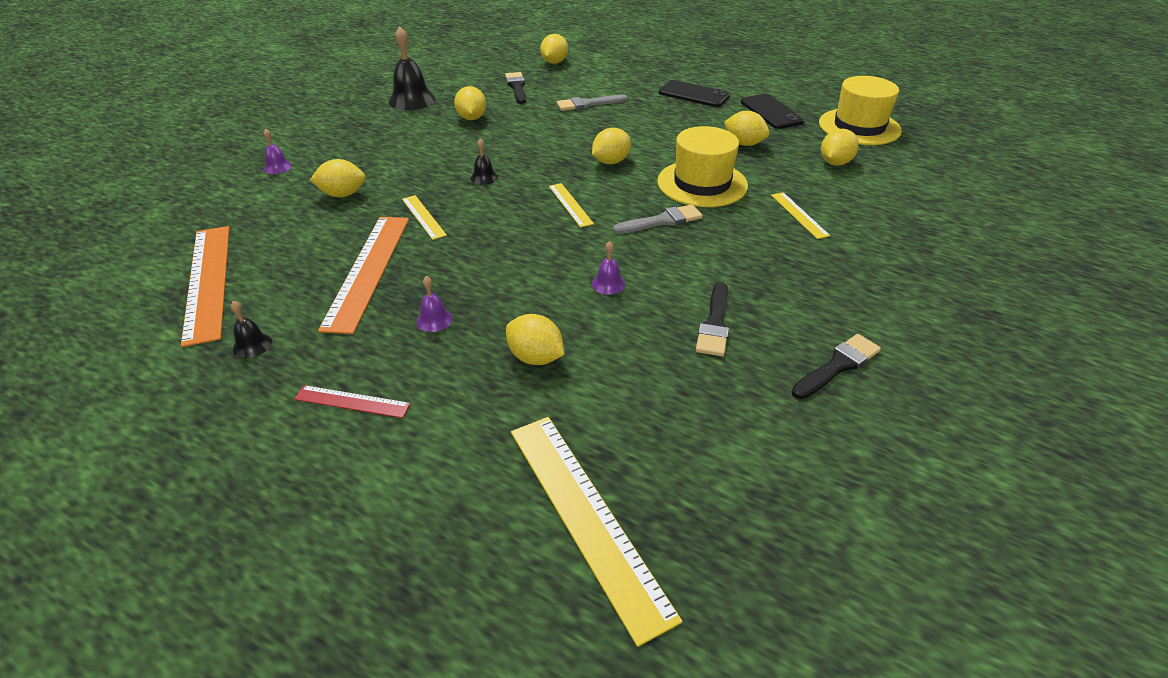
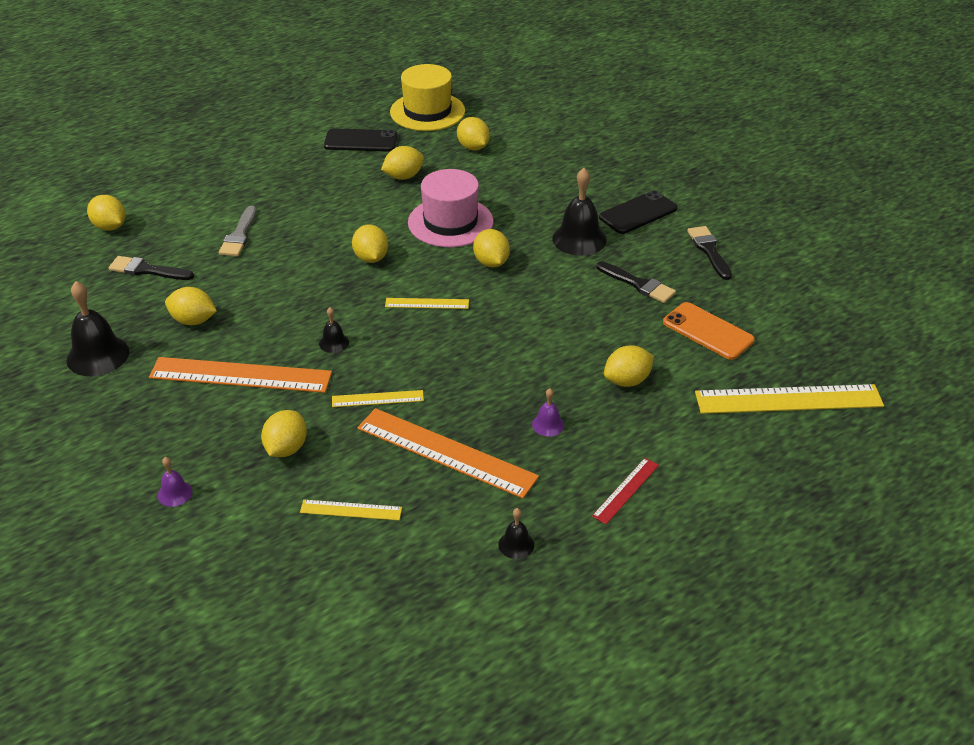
camera: 65 degrees left, 0 degrees up
orange ruler [181,226,229,347] -> orange ruler moved to [149,357,332,393]
purple bell [592,241,625,295] -> none
grey brush [613,204,703,234] -> yellow lemon [473,229,510,267]
yellow hat [657,126,748,207] -> pink hat [408,169,493,247]
black phone [659,80,730,107] -> black phone moved to [599,190,678,234]
yellow ruler [771,192,830,239] -> yellow ruler moved to [300,500,402,520]
none -> black bell [552,168,607,256]
none -> orange phone [663,302,755,360]

